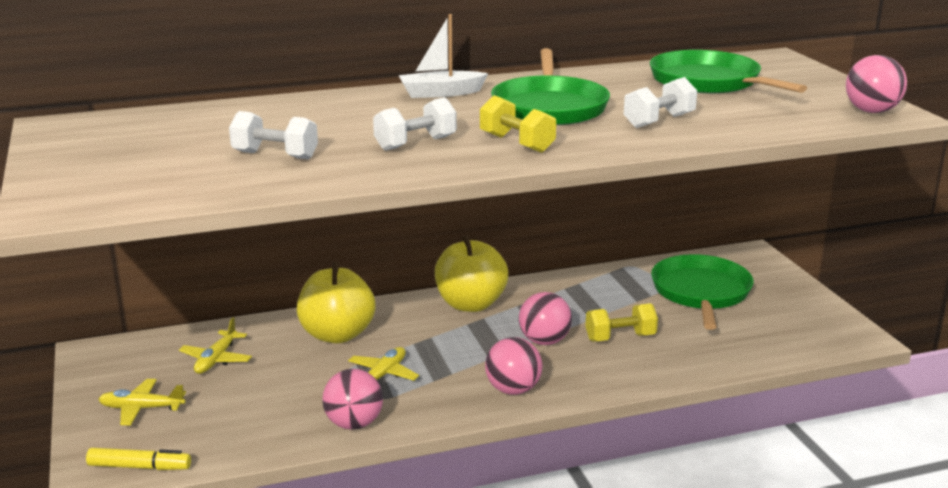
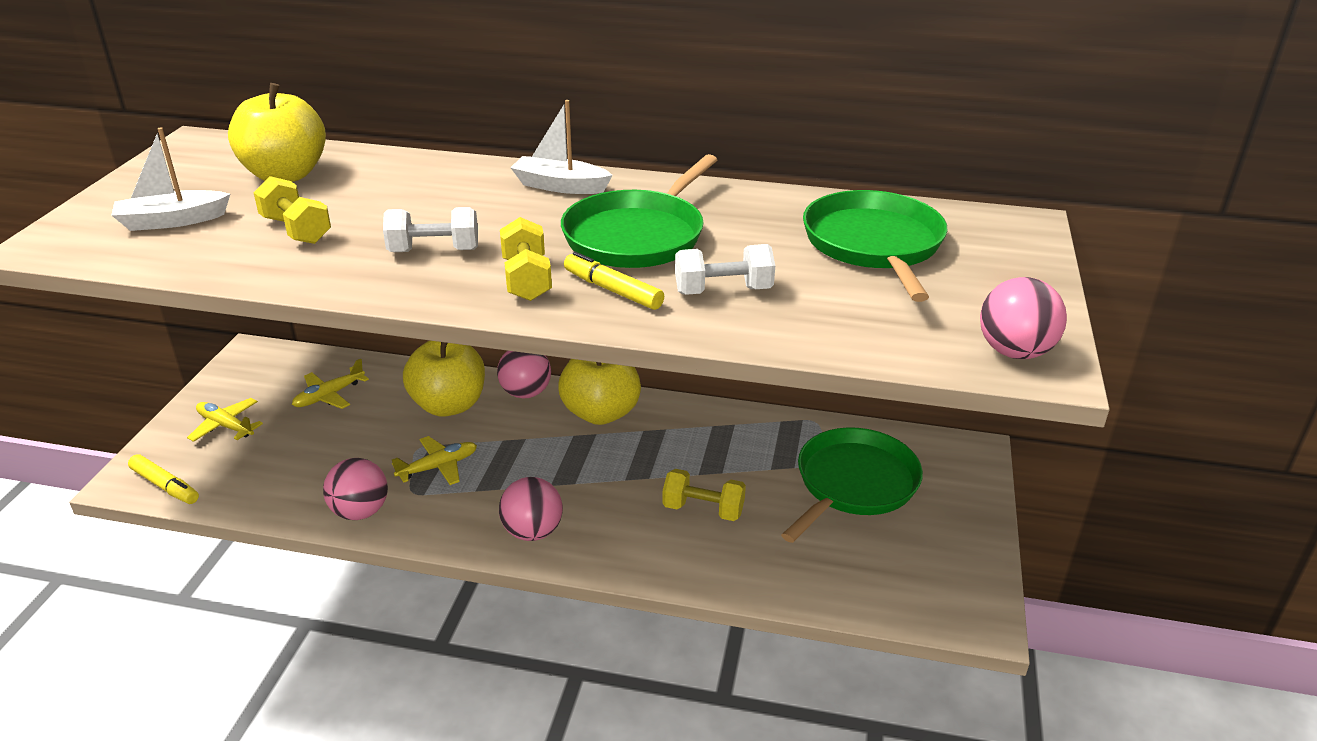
camera: 30 degrees right, 10 degrees up
white dumbbell [229,111,318,160] -> yellow dumbbell [253,176,331,244]
pink ball [519,292,572,345] -> pink ball moved to [497,351,551,398]
none -> white boat [111,127,230,231]
none -> yellow apple [228,83,326,182]
none -> yellow marker [564,252,664,310]

